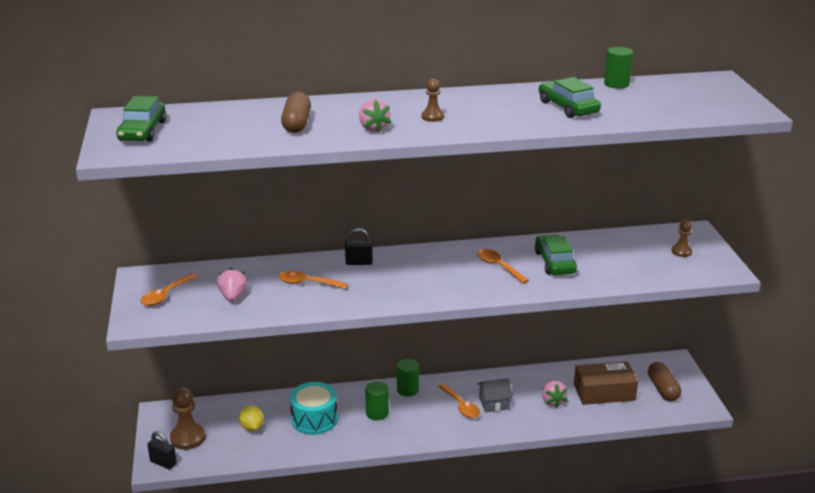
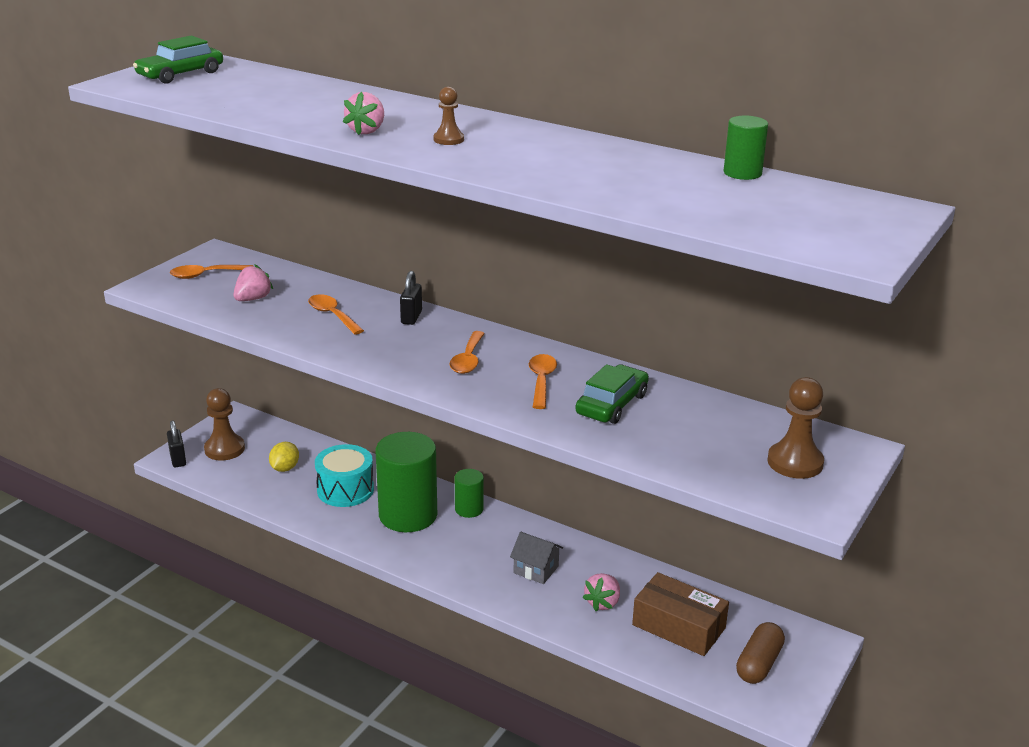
camera: 40 degrees right, 0 degrees up
brown capsule [281,92,311,133] -> none
black padlock [345,228,373,265] -> black padlock turned 60 degrees clockwise [400,271,422,325]
green cylinder [365,381,389,420] -> green cylinder [376,432,437,532], size x2.03
orange spoon [439,384,480,418] -> orange spoon moved to [449,331,485,374]
green car [539,77,601,118] -> none
brown pawn [672,220,692,257] -> brown pawn [767,377,824,479], size x1.74

